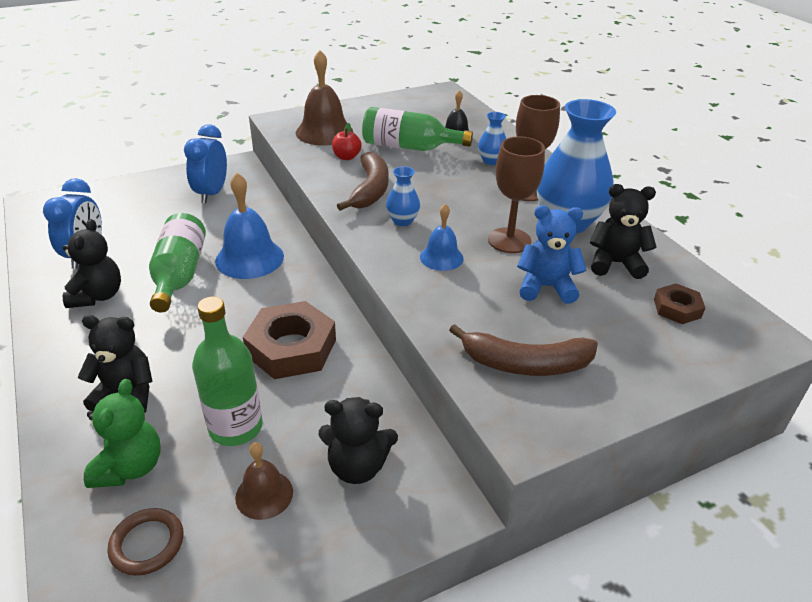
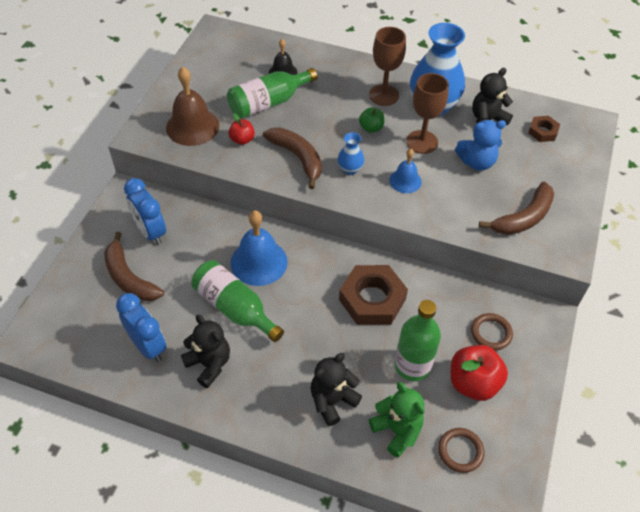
camera: 45 degrees left, 15 degrees up
brown bell [235,442,293,520] -> red apple [451,345,508,401]
black teddy bear [318,397,398,484] -> brown ring [471,313,513,350]
blue vase [478,112,506,165] -> none
blue teddy bear [517,205,587,304] -> blue teddy bear turned 150 degrees counterclockwise [455,120,506,171]
none -> brown banana [104,232,164,301]
none -> green apple [359,107,384,133]

